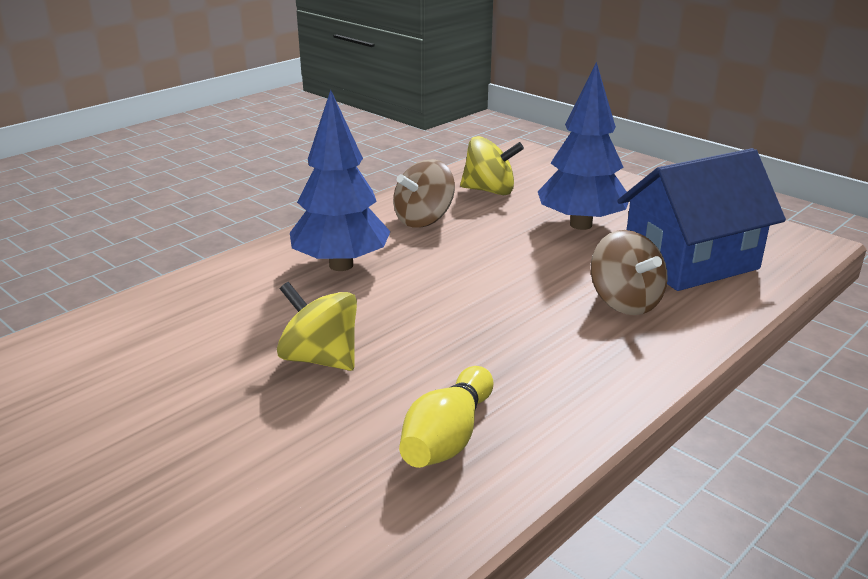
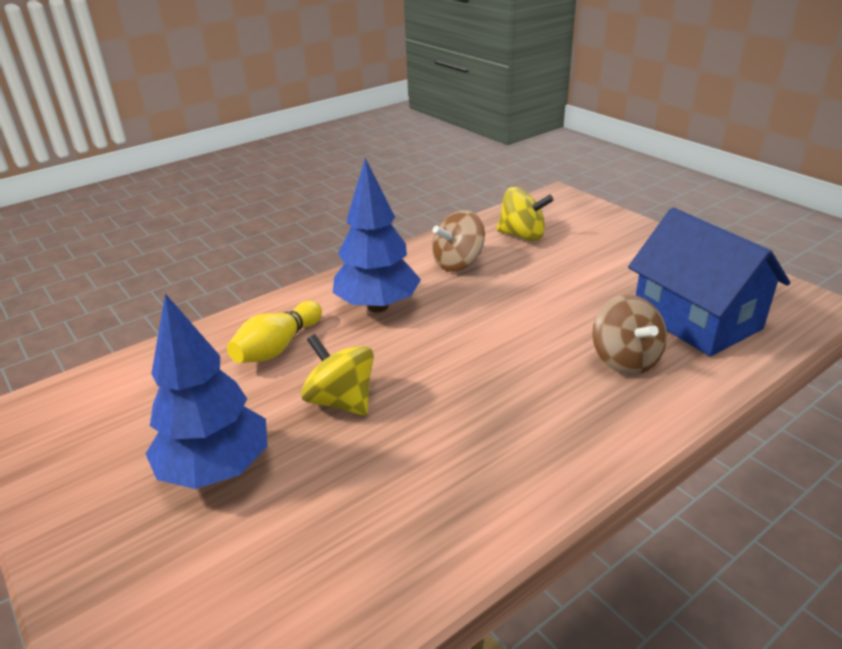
camera: 10 degrees right, 5 degrees up
yellow bowling pin [399,366,494,468] -> yellow bowling pin moved to [227,301,322,363]
blue tree [538,62,629,230] -> blue tree moved to [146,293,267,489]
blue house [617,148,786,291] -> blue house turned 75 degrees clockwise [628,208,790,356]

